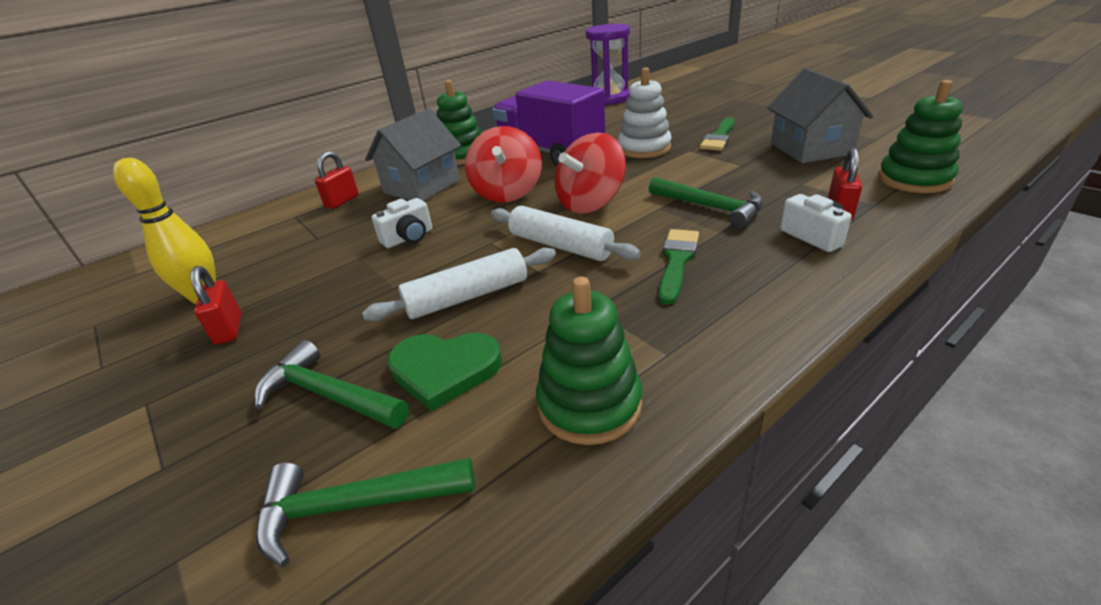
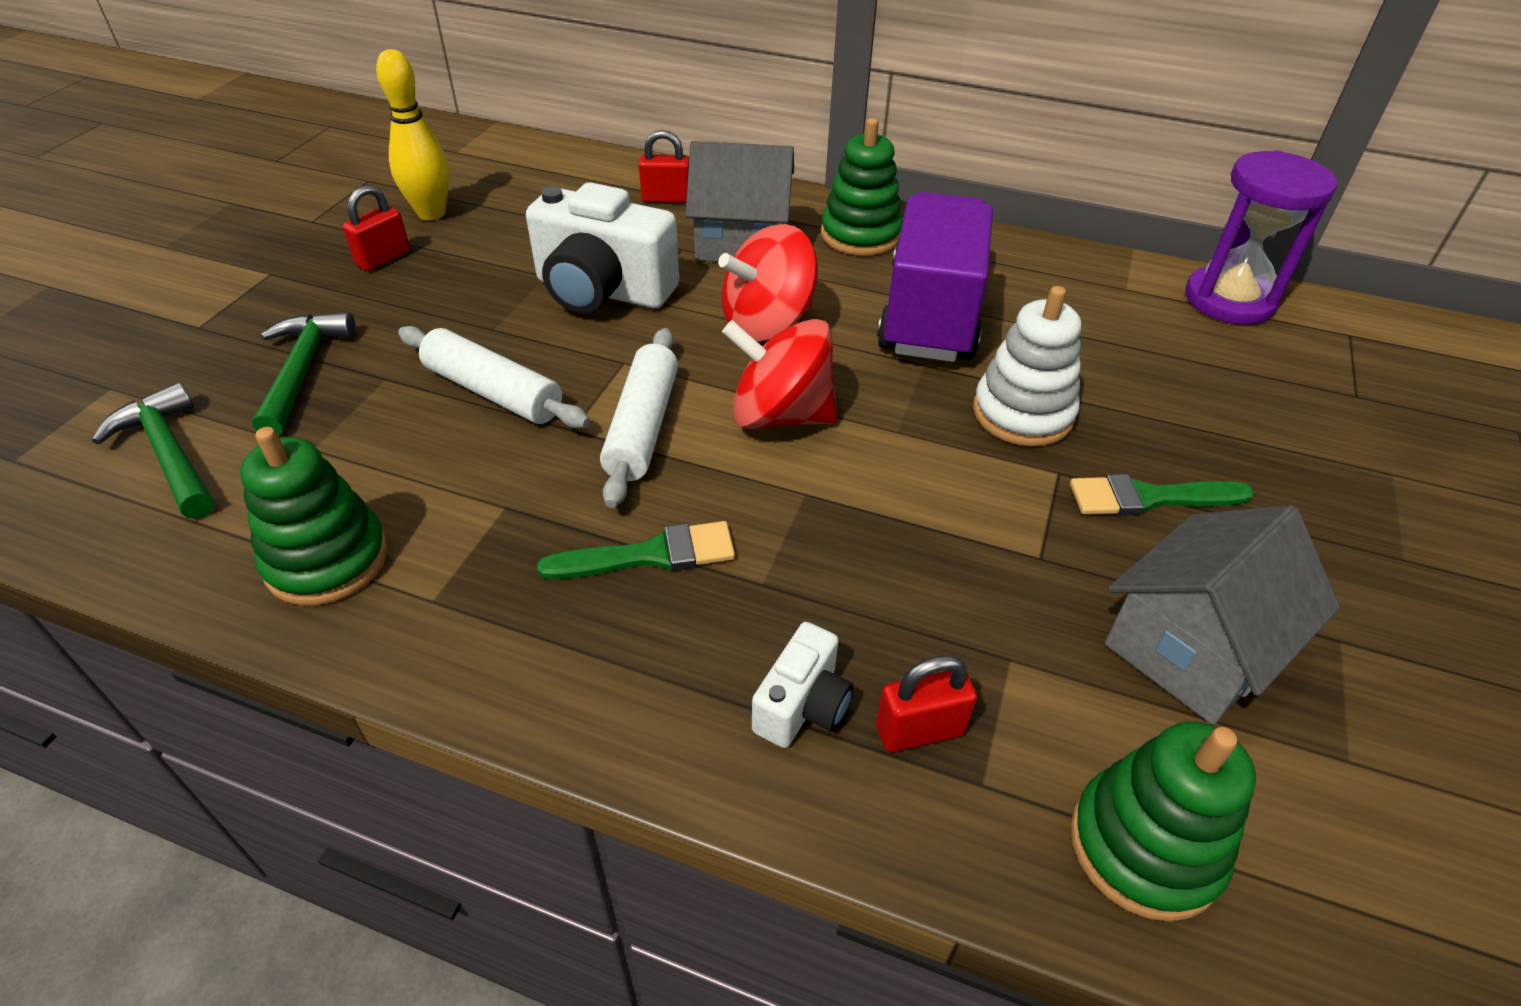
camera: 55 degrees right, 10 degrees up
white camera [372,198,433,248] -> white camera [526,182,679,314], size x1.97
green heart [387,333,502,412] -> none
green hammer [649,177,763,228] -> none

